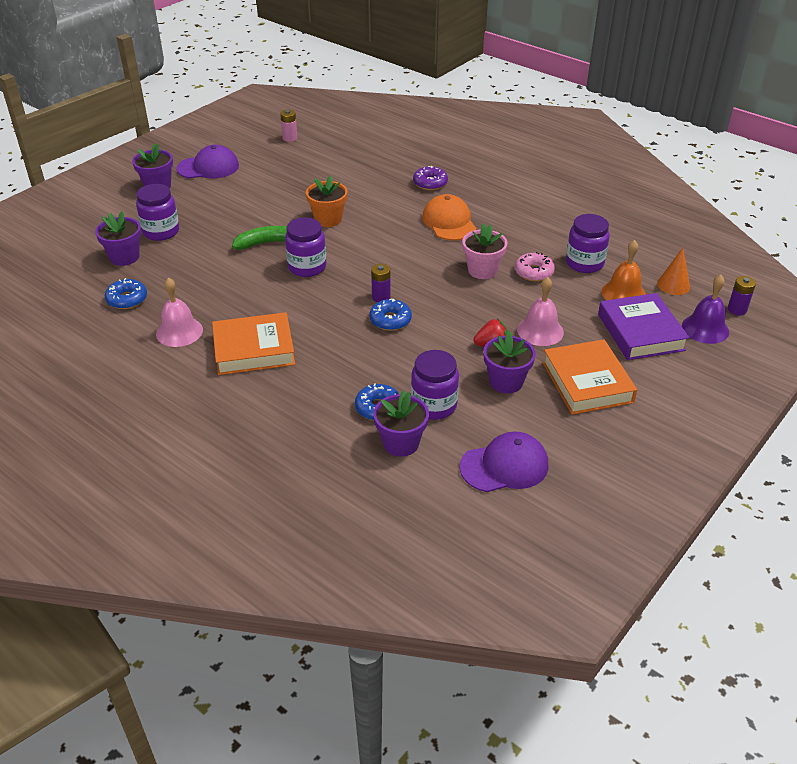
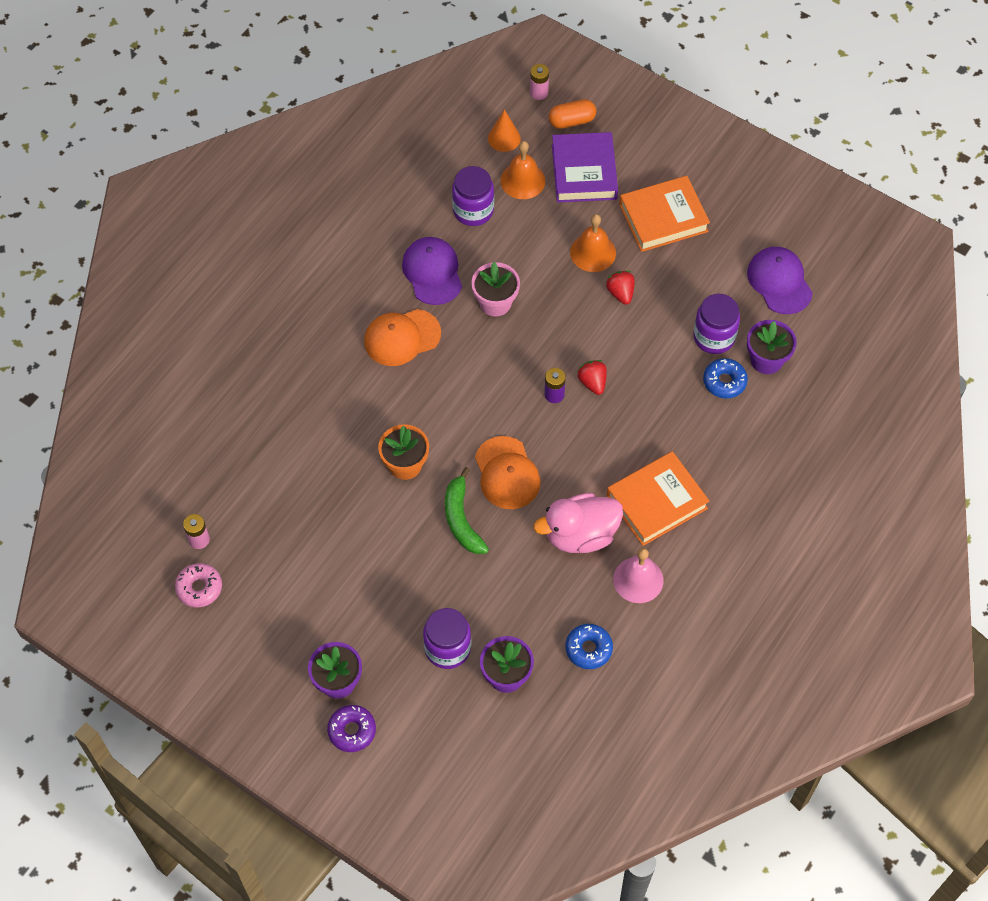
camera: 95 degrees left, 20 degrees up
purple cap [176,145,239,179] -> purple cap moved to [402,237,462,305]
orange book [212,312,295,375] -> orange book turned 75 degrees clockwise [607,451,710,546]
purple jar [285,217,326,277] -> orange cap [475,436,541,509]
blue donut [369,299,412,331] -> red strawberry [578,360,607,395]
purple donut [413,166,448,190] -> purple donut moved to [327,705,376,752]
purple flower pot [483,331,536,394] -> none
pink donut [515,252,555,281] -> pink donut moved to [175,563,222,608]
pink bell [517,277,564,346] -> orange bell [570,214,616,272]
purple book [598,293,689,360] -> purple book turned 75 degrees counterclockwise [552,132,618,203]
purple bell [682,275,729,344] -> orange capsule [549,99,596,129]
purple battery [728,276,756,315] -> pink battery [530,64,549,100]
none -> pink duck [534,493,623,553]

